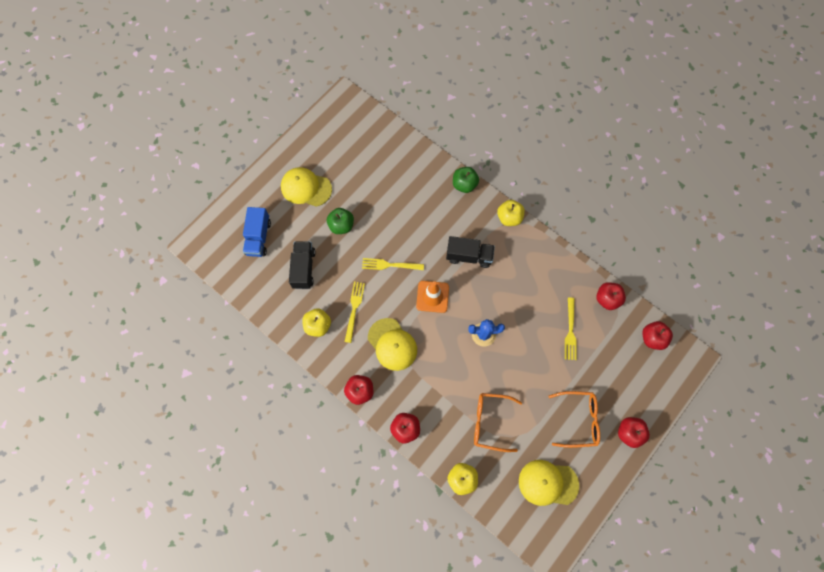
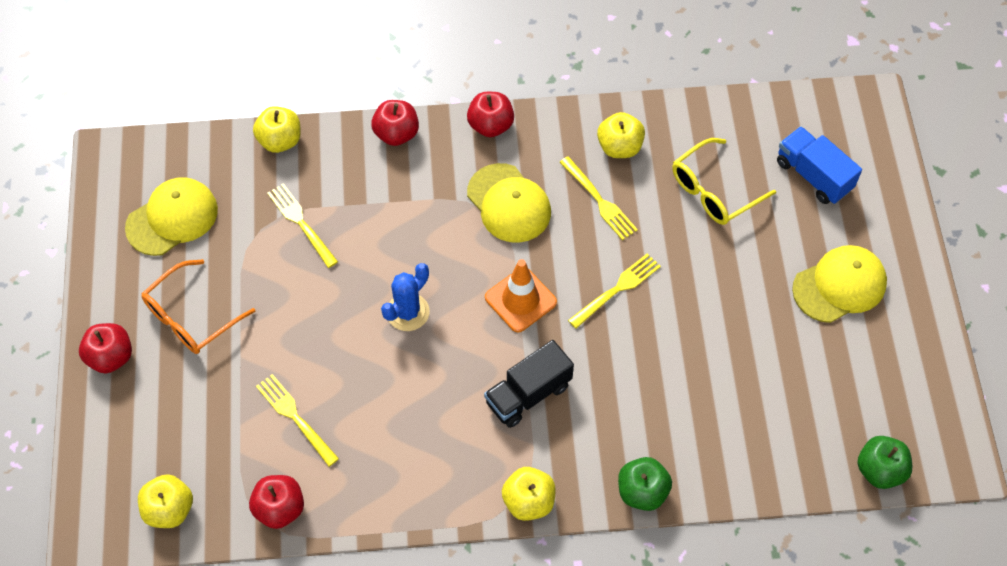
camera: 135 degrees right, 10 degrees down
black truck [289,241,315,289] -> yellow glasses [672,138,776,225]
green apple [327,208,354,234] -> green apple moved to [858,436,912,489]
yellow cap [368,318,417,371] -> yellow cap turned 135 degrees counterclockwise [467,163,551,243]
orange glasses [474,393,522,452] -> yellow fork [267,183,338,268]
red apple [642,321,673,350] -> yellow apple [138,474,193,528]

